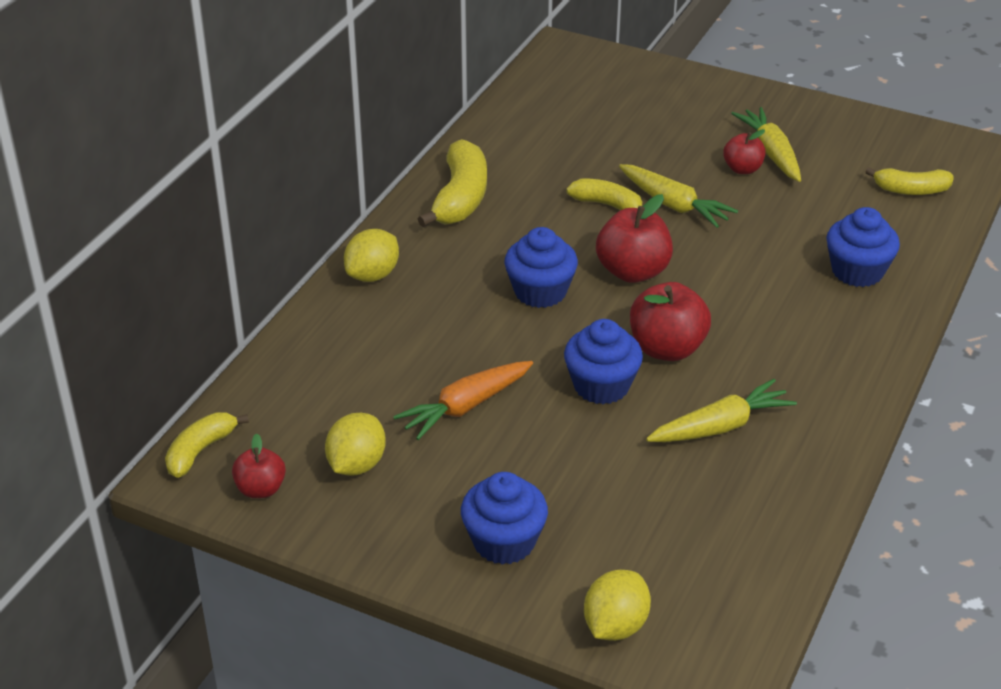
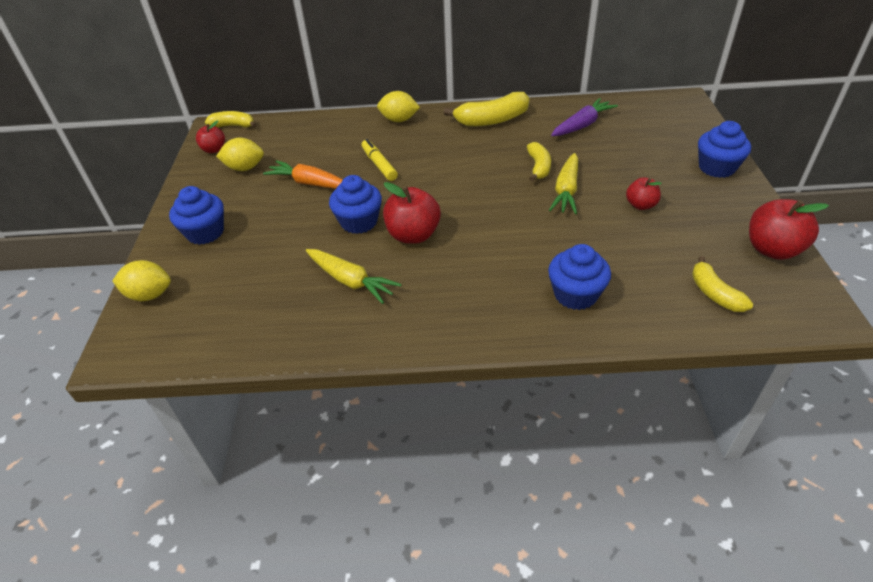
camera: 65 degrees right, 5 degrees up
blue cupcake [505,227,578,308] -> blue cupcake moved to [698,121,751,178]
red apple [596,194,673,283] -> red apple moved to [749,199,829,260]
yellow carrot [731,107,801,182] -> none
none -> yellow marker [362,139,398,181]
none -> purple carrot [551,98,618,136]

